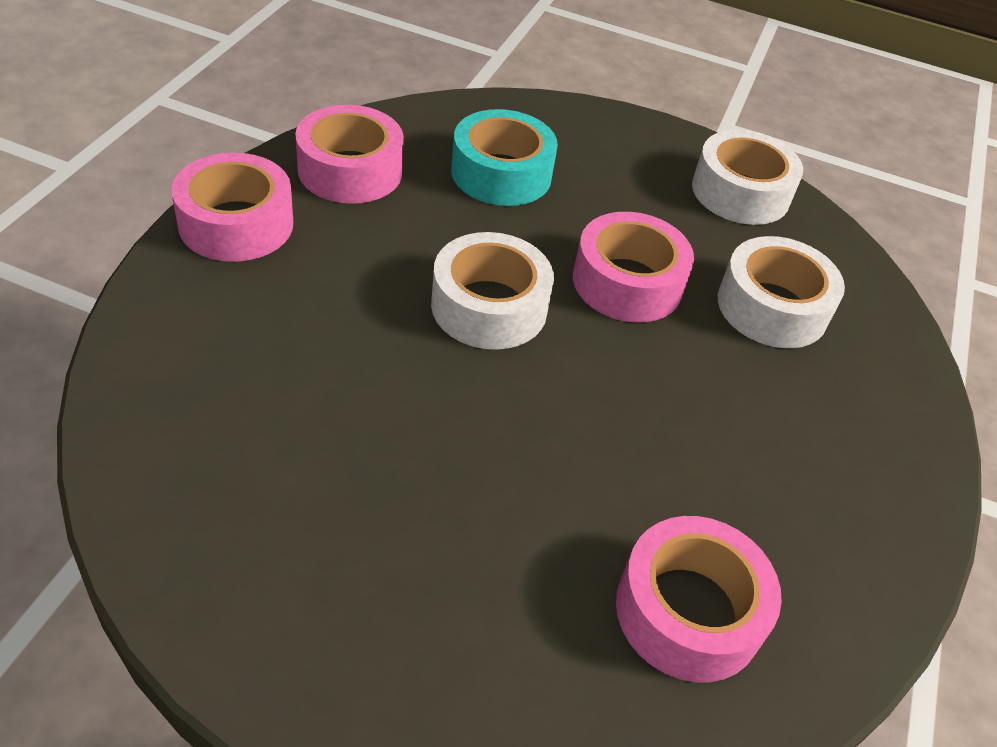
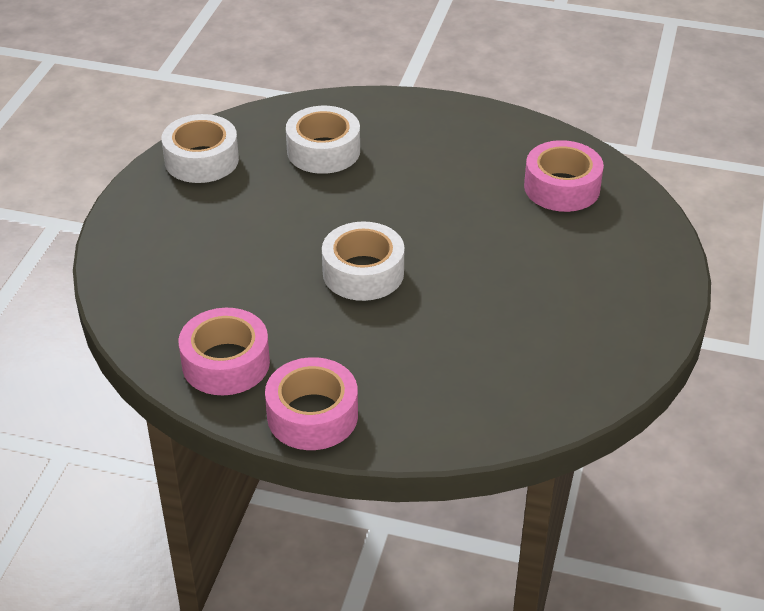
camera: 90 degrees left, 5 degrees down
turquoise tape [451,109,558,206] -> none
pink tape [573,212,694,323] -> none

